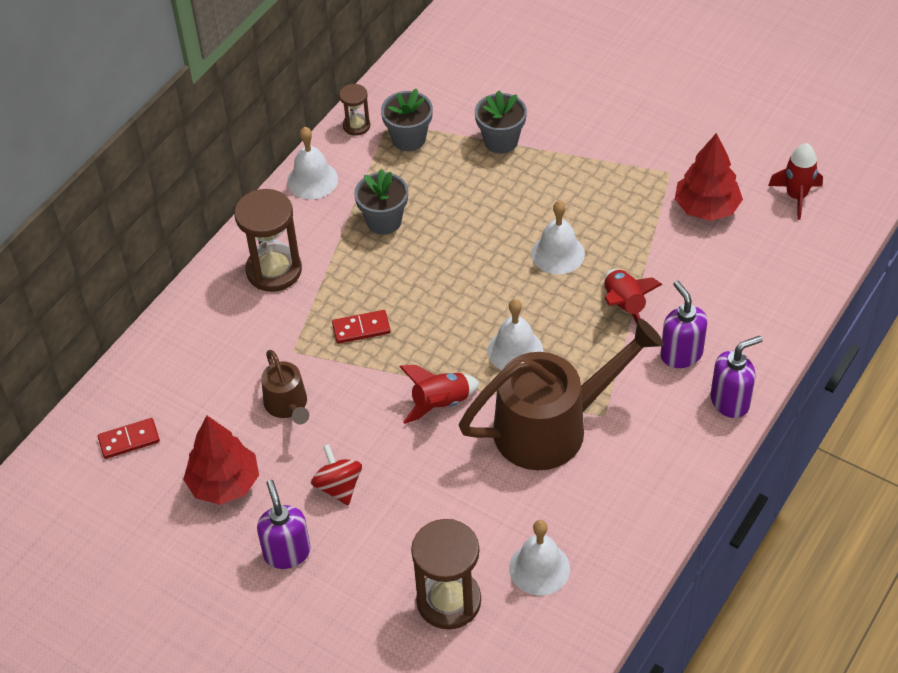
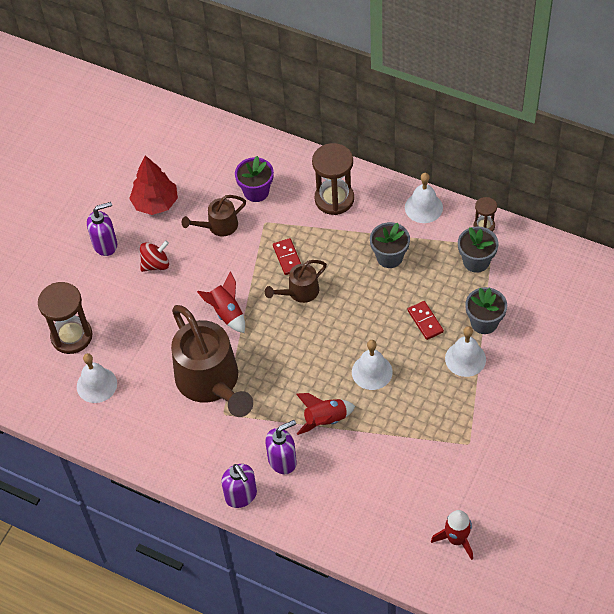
camera: 85 degrees right, 5 degrees up
red domino [98,418,160,459] -> red domino moved to [408,301,444,340]
white bell [488,299,543,370] -> white bell moved to [445,326,486,377]
red tree [675,133,743,221] -> none
none -> purple flower pot [235,156,274,202]
none -> brown watering can [265,260,327,303]

